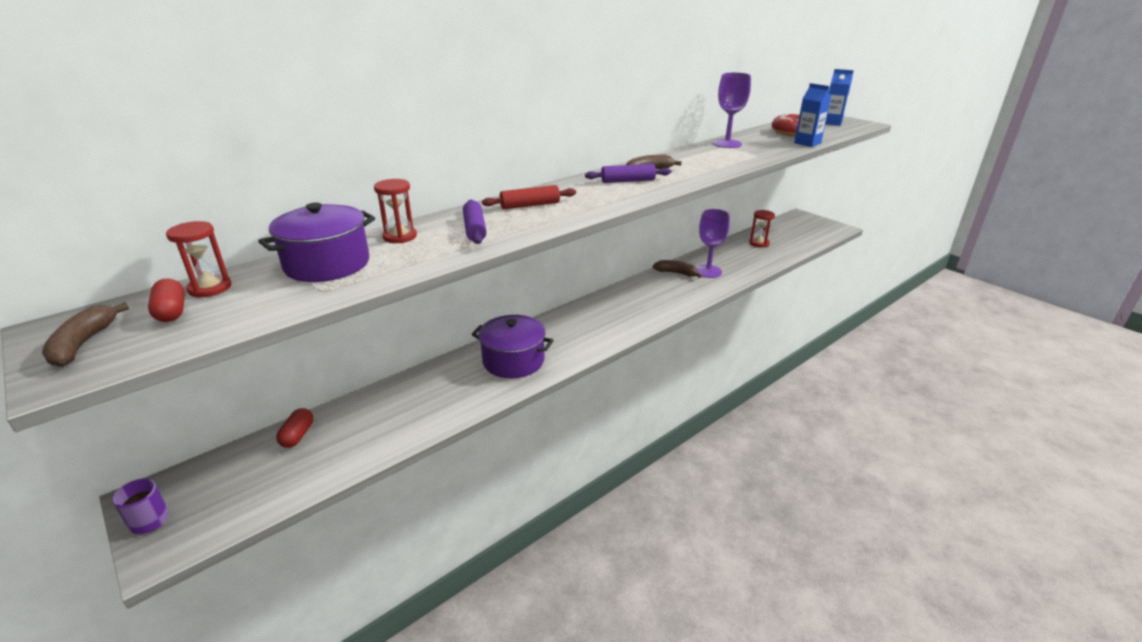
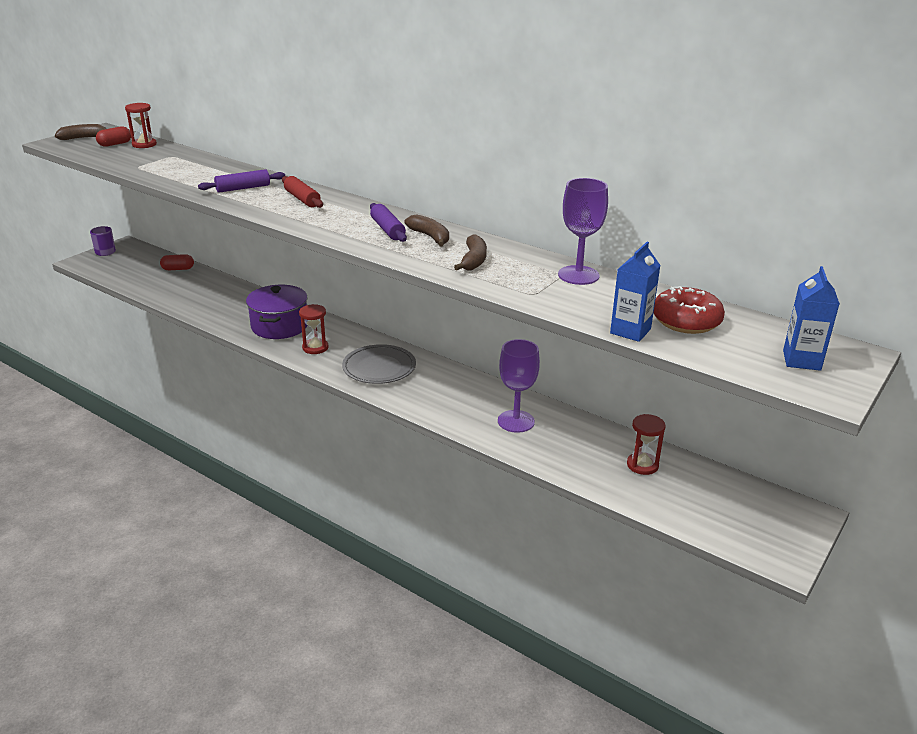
camera: 75 degrees right, 0 degrees up
purple pot [258,203,375,282] -> none
red hourglass [374,179,417,243] -> red hourglass moved to [299,304,329,354]
brown banana [653,260,702,278] -> brown banana moved to [454,234,487,271]
none -> grey plate [342,344,416,384]

